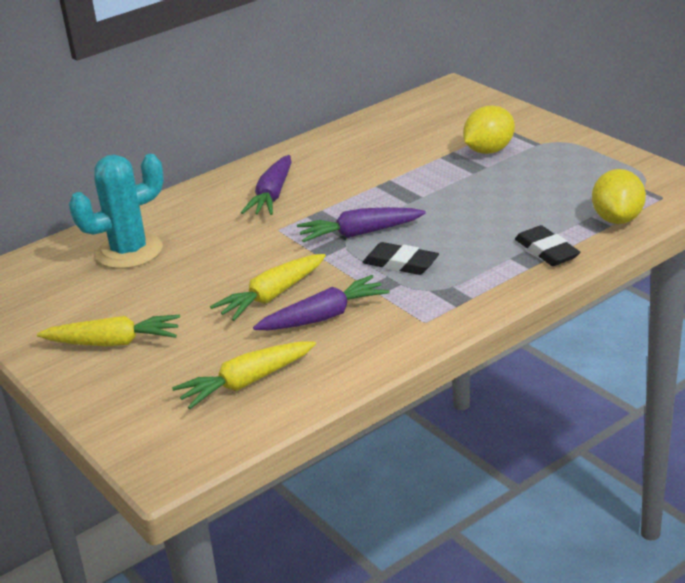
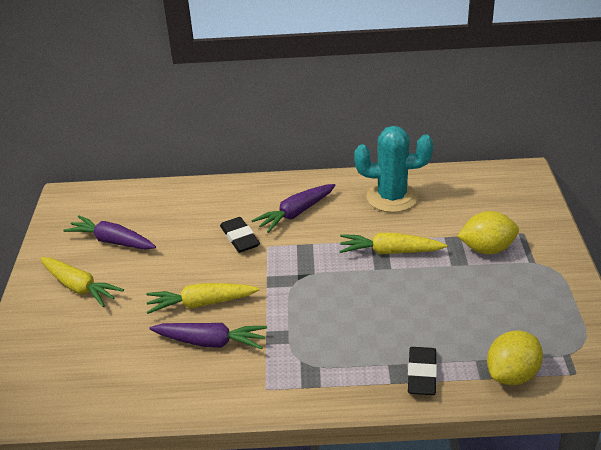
camera: 35 degrees right, 5 degrees up
turquoise cactus [69,154,164,269] -> turquoise cactus moved to [354,126,433,213]
yellow carrot [172,341,316,409] -> yellow carrot moved to [339,233,447,255]
purple carrot [297,207,426,243] -> purple carrot moved to [63,216,156,249]
black eraser [362,242,439,275] -> black eraser moved to [220,217,260,253]

